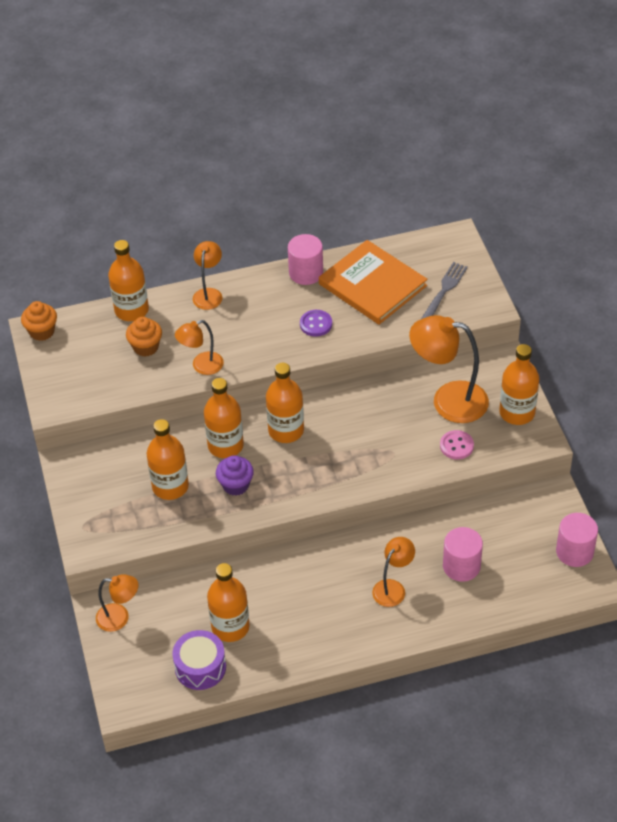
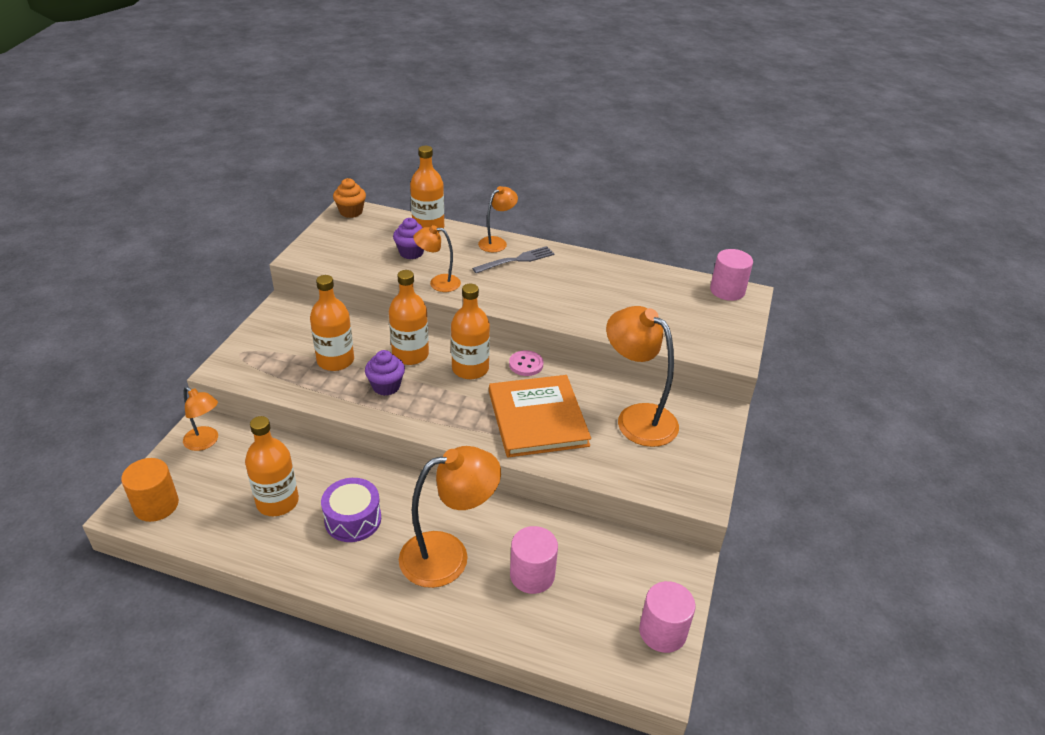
camera: 30 degrees right, 10 degrees down
orange cupcake [126,317,162,357] -> purple cupcake [393,218,424,259]
purple drum [172,630,226,690] -> purple drum moved to [321,478,381,542]
pink cylinder [288,234,323,285] -> pink cylinder moved to [710,249,753,301]
purple button [300,310,332,337] -> none
orange book [319,240,428,325] -> orange book moved to [489,375,591,457]
orange lamp [372,537,415,607] -> orange lamp [399,446,501,588], size x1.78
grey fork [421,262,468,319] -> grey fork moved to [472,246,554,273]
pink button [440,430,474,460] -> pink button moved to [509,350,543,376]
orange bottle [499,344,539,425] -> none
none -> orange cylinder [121,458,179,522]

